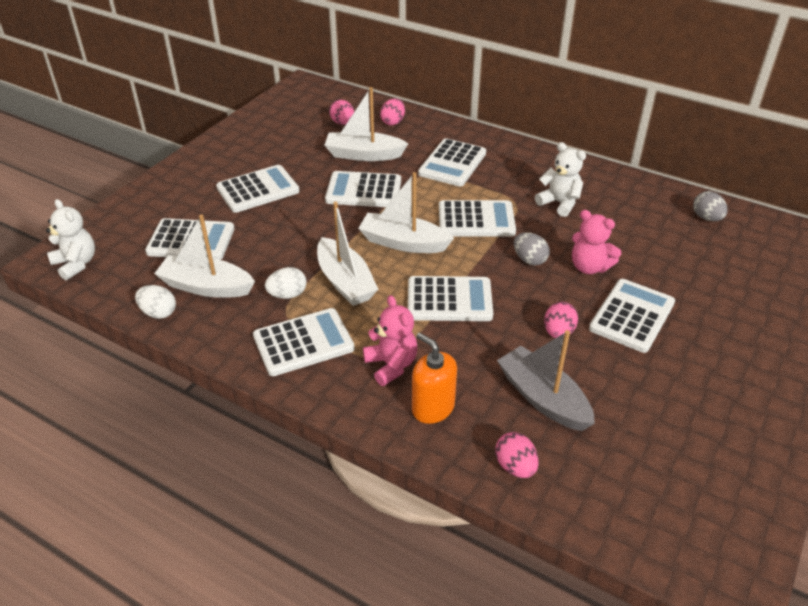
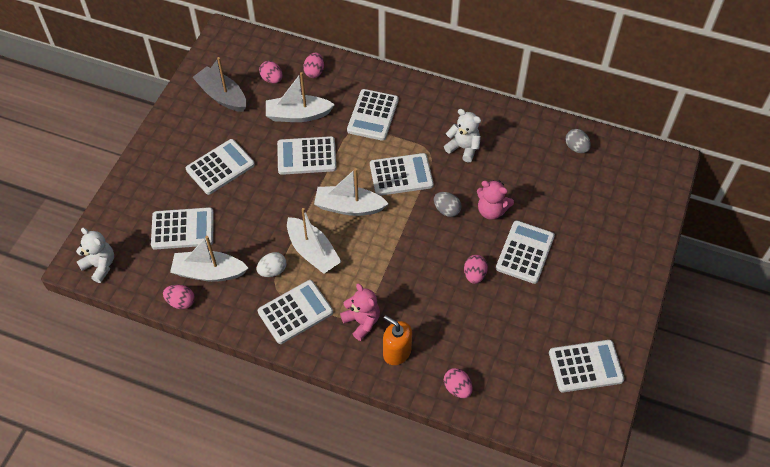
camera: 10 degrees left, 15 degrees up
white egg [135,285,176,319] -> pink egg [163,285,195,309]
white calculator [408,276,493,321] -> white calculator moved to [549,340,624,392]
grey boat [497,330,595,431] -> grey boat moved to [192,57,246,112]

